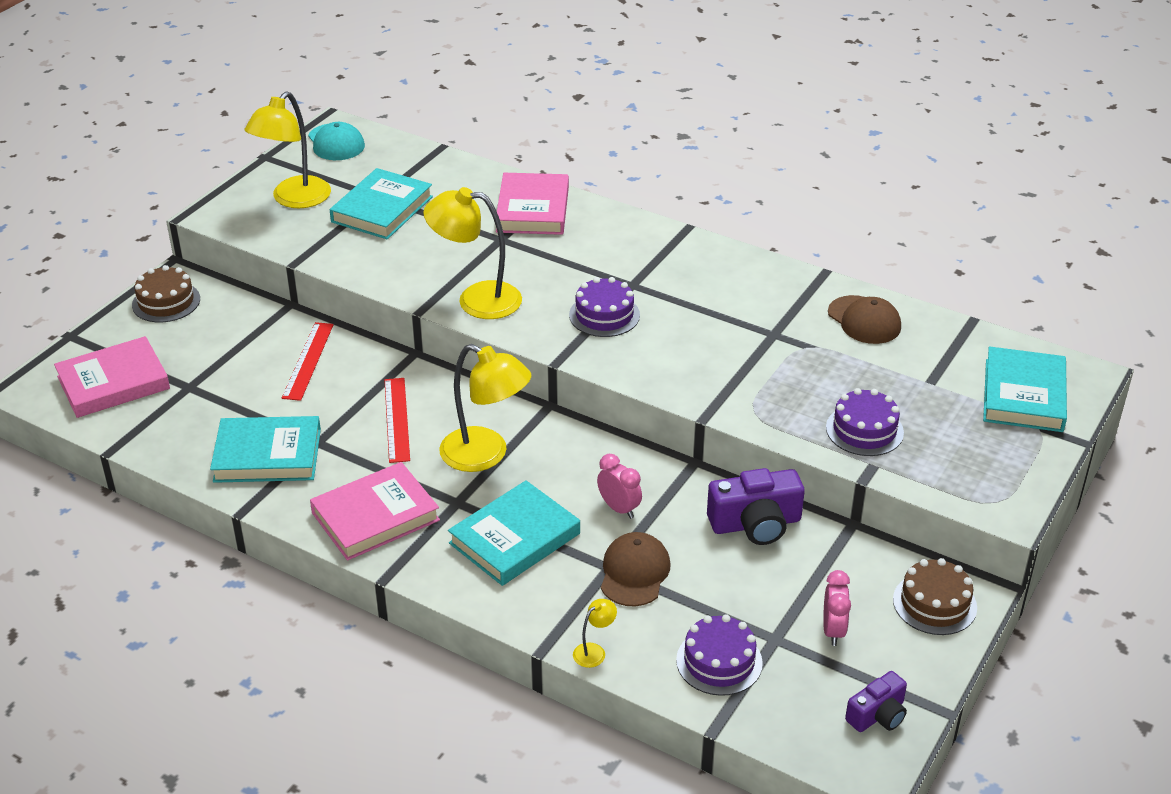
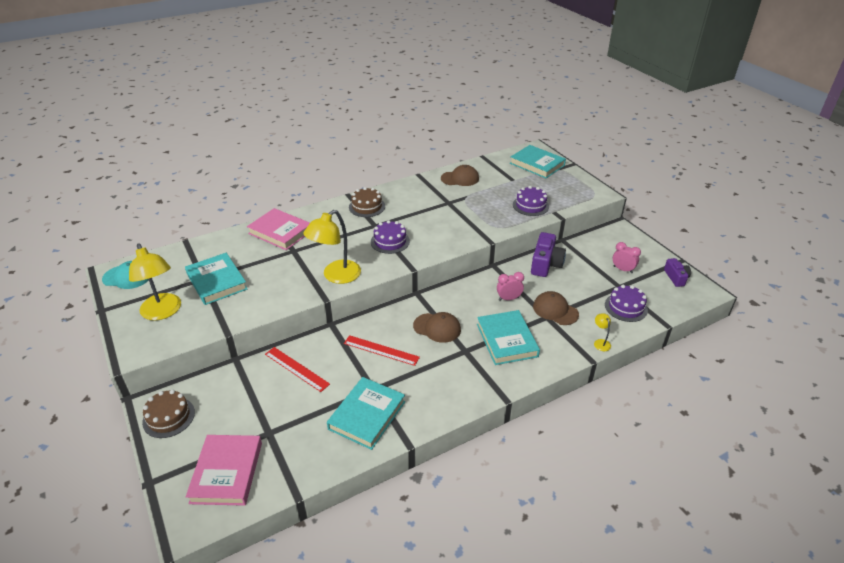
camera: 60 degrees left, 0 degrees up
pink book [310,462,440,561] -> none
yellow lamp [439,344,532,472] -> brown cap [413,312,461,343]
brown cake [893,558,977,635] -> brown cake moved to [349,187,385,217]

